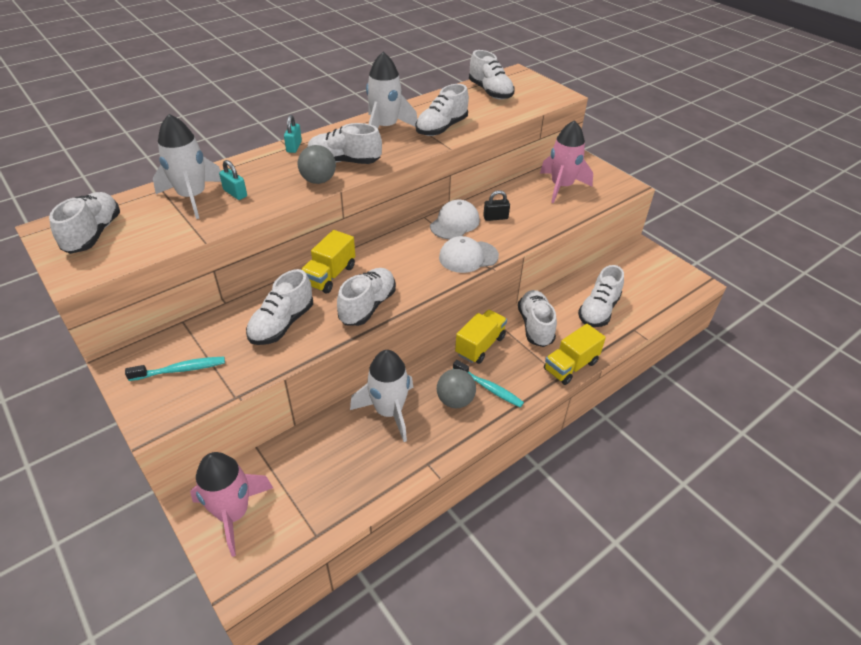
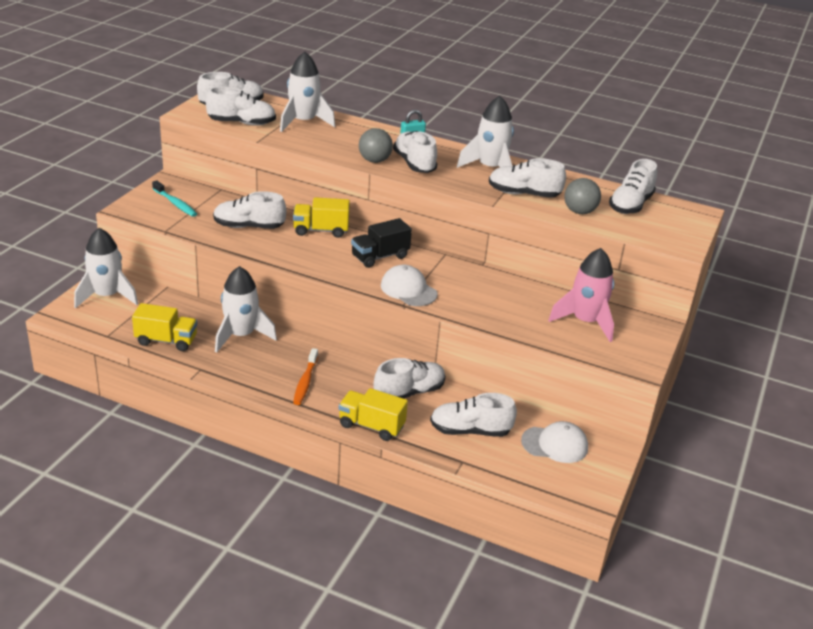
camera: 60 degrees right, 10 degrees down
pink rocket [190,452,273,557] -> white rocket [74,228,138,308]
turquoise padlock [219,160,247,200] -> none
white shoe [337,268,396,326] -> white shoe moved to [205,86,276,126]
white cap [430,200,480,239] -> white cap moved to [521,421,588,463]
grey ball [437,369,476,408] -> grey ball moved to [564,178,601,214]
turquoise toothbrush [453,360,524,407] -> orange toothbrush [293,348,318,405]
yellow truck [455,310,507,364] -> yellow truck moved to [132,303,197,351]
black padlock [483,190,510,221] -> none
none -> black truck [351,218,412,268]

